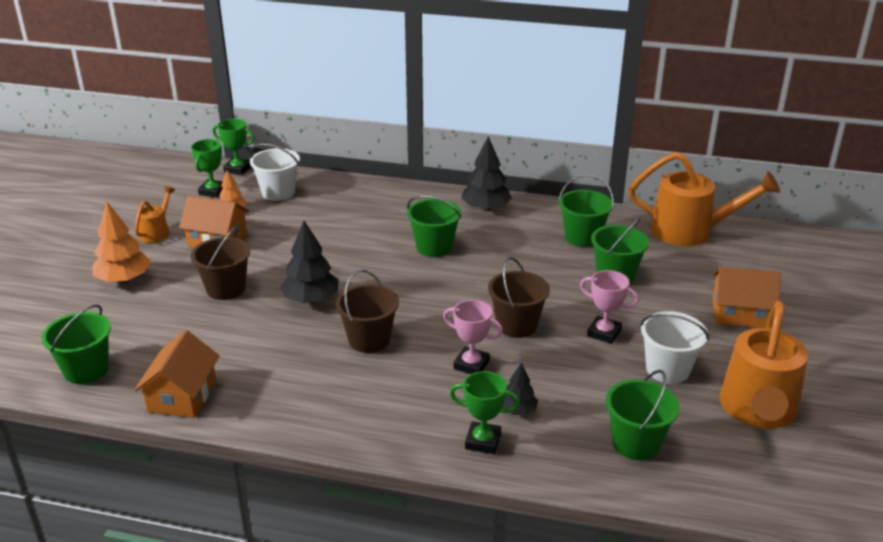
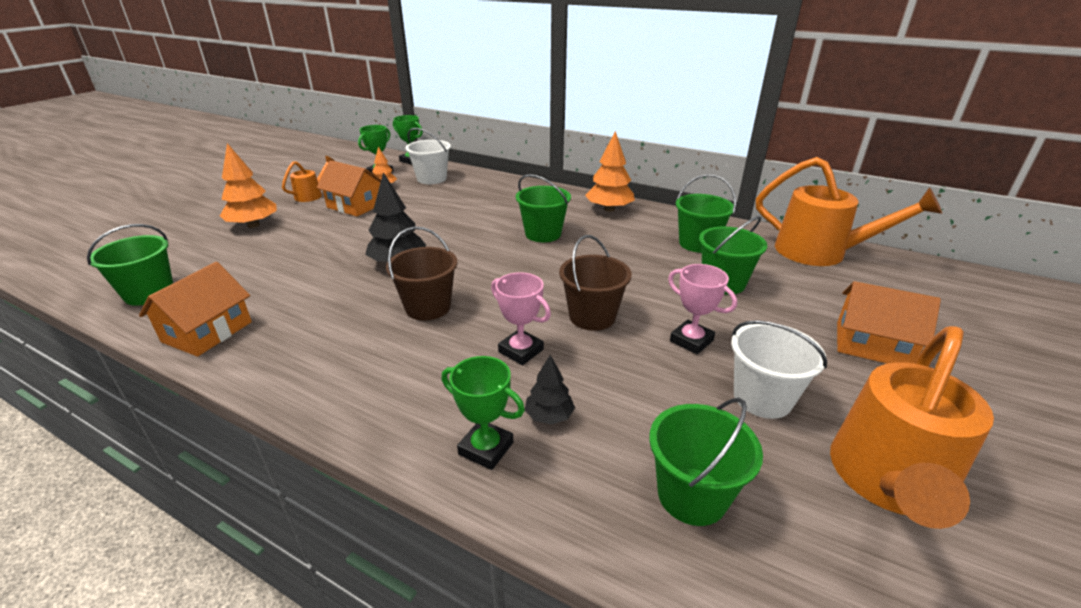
camera: 15 degrees right, 0 degrees up
brown bucket [191,226,250,300] -> none
black tree [461,136,512,212] -> orange tree [585,131,635,212]

